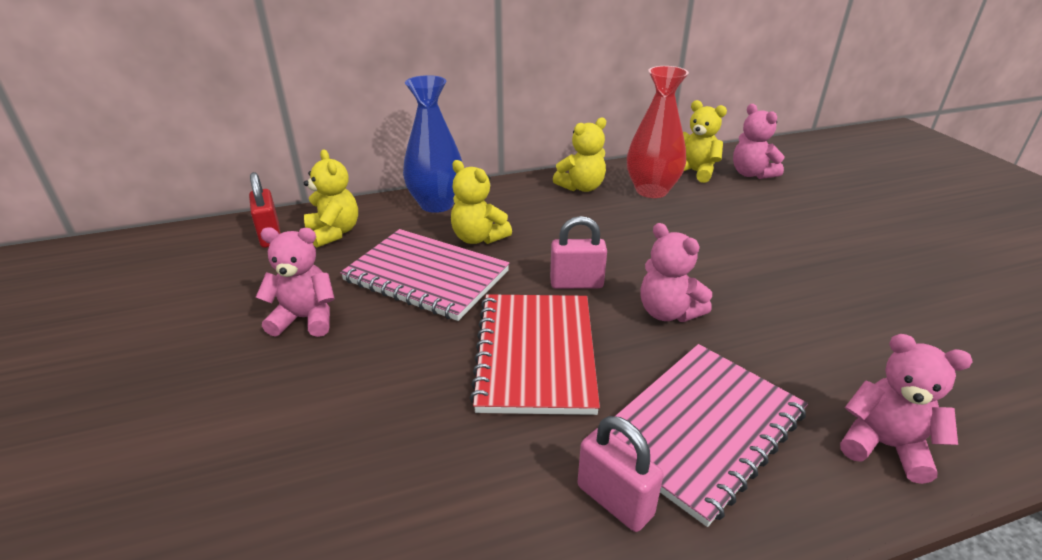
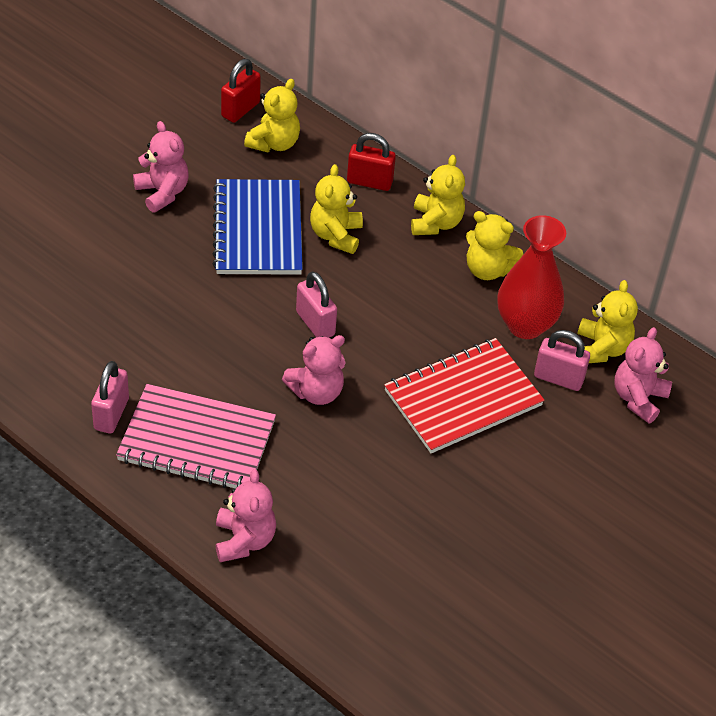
camera: 55 degrees right, 15 degrees up
pink notebook [340,229,510,321] -> blue notebook [212,179,303,275]
blue vase [403,75,462,213] -> red padlock [347,133,396,191]
red notebook [470,294,600,415] -> red notebook moved to [384,338,545,453]
pink teddy bear [640,223,712,322] -> pink teddy bear turned 135 degrees counterclockwise [282,335,346,405]
none -> yellow teddy bear [411,155,465,235]
none -> pink padlock [534,330,590,391]

